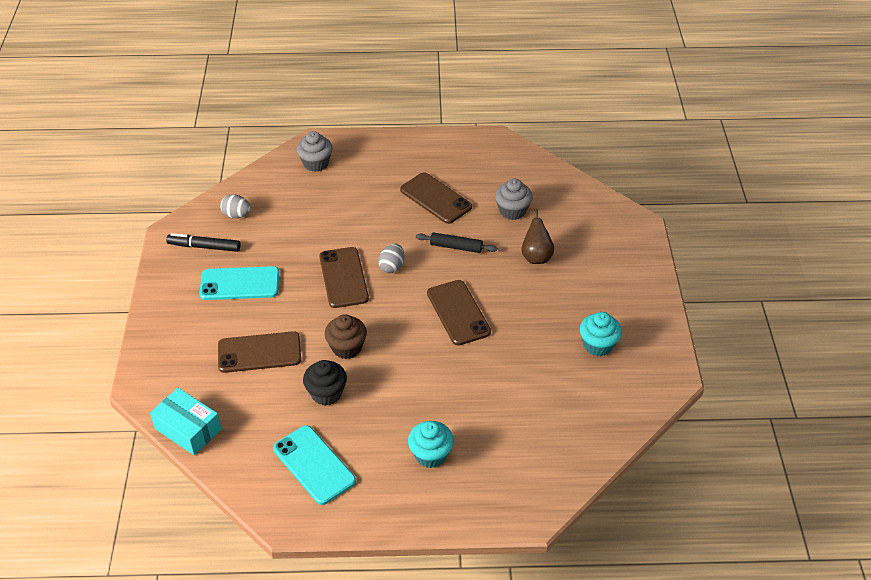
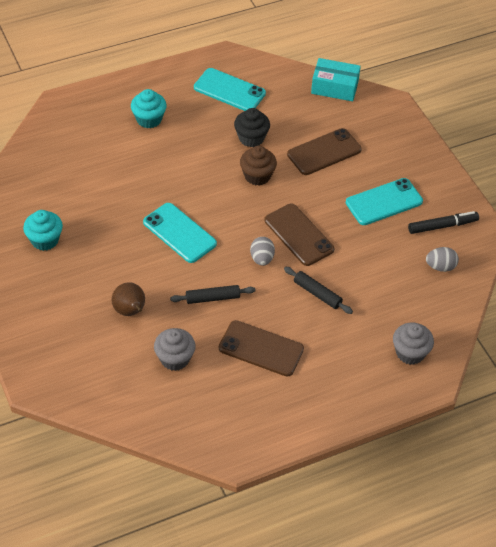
camera: 155 degrees right, 5 degrees up
brown phone [427,280,491,346] -> turquoise phone [143,203,217,263]
none -> black rolling pin [284,267,353,314]

